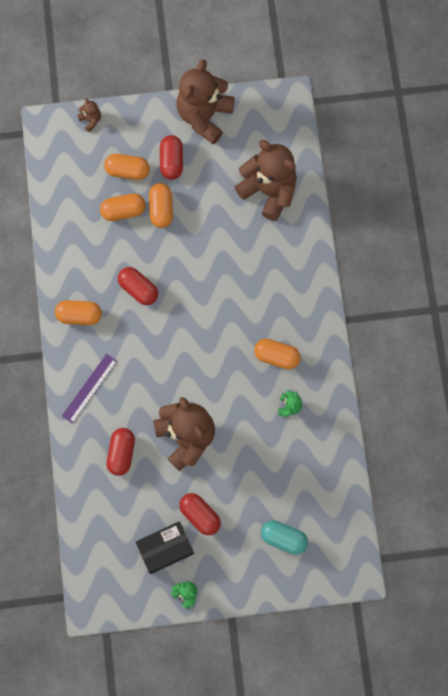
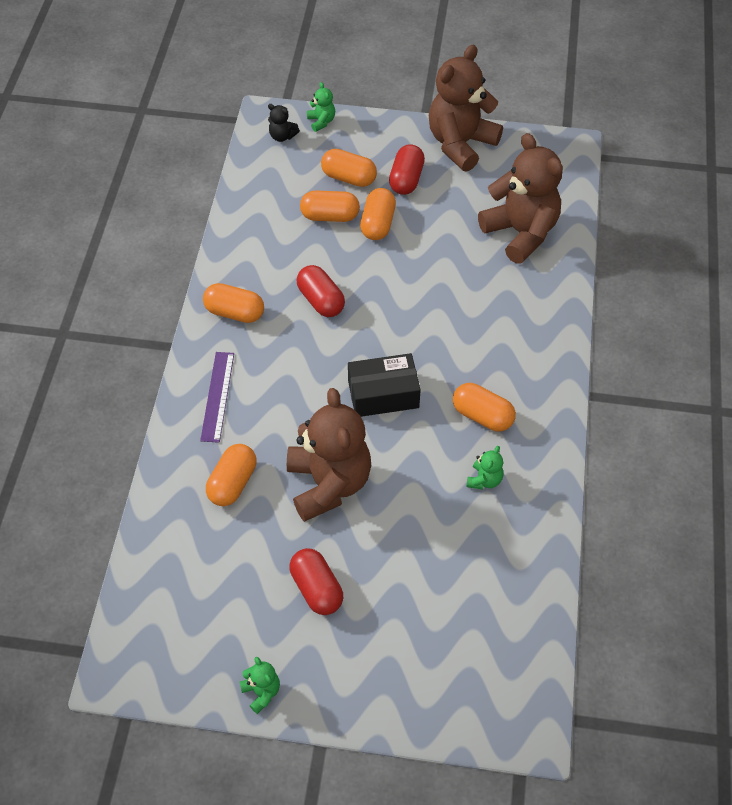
camera: 15 degrees right, 20 degrees down
purple ruler [62,354,117,424] -> purple ruler turned 45 degrees counterclockwise [200,352,234,443]
brown teddy bear [77,98,101,132] -> green teddy bear [307,82,335,132]
red capsule [107,428,135,476] -> orange capsule [206,444,257,506]
black box [136,521,194,574] -> black box moved to [348,353,421,417]
turquoise capsule [261,520,308,555] -> none
none -> black teddy bear [268,104,300,142]

